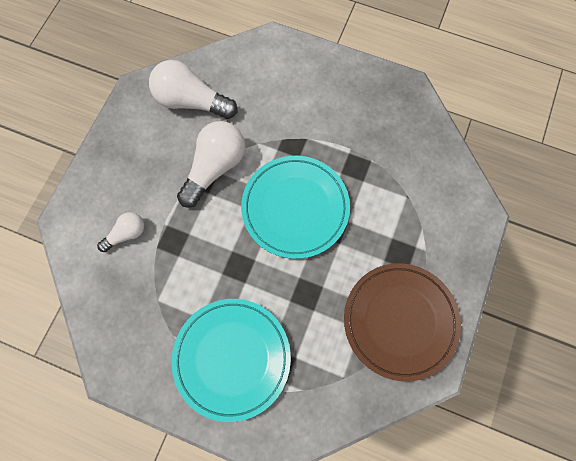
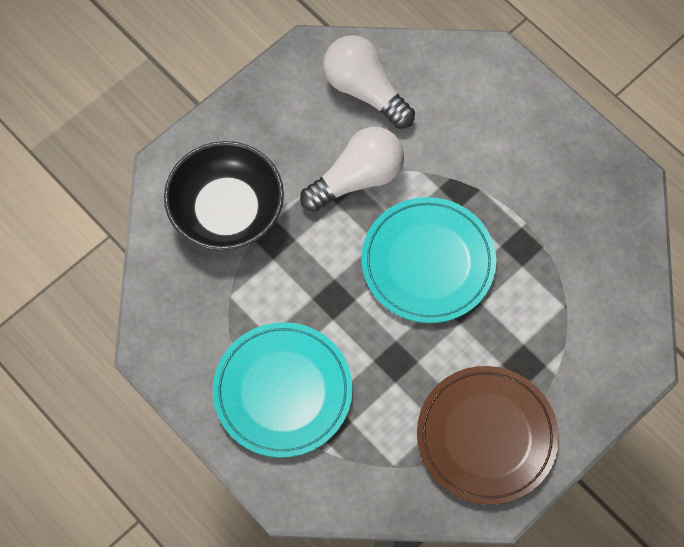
camera: 25 degrees right, 5 degrees down
white light bulb [97,212,144,252] -> black bowl [164,141,284,251]

